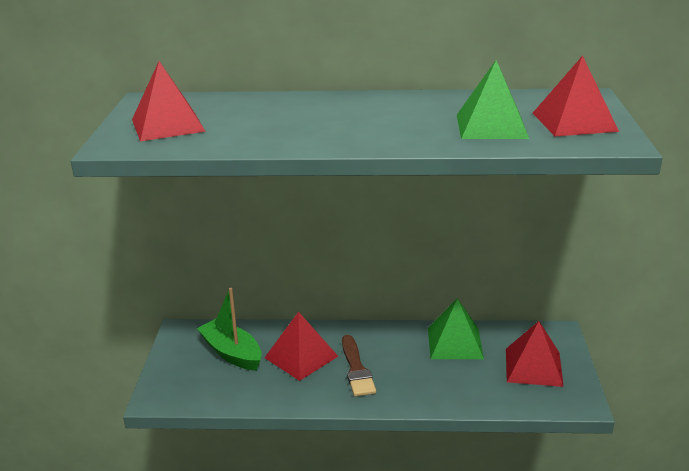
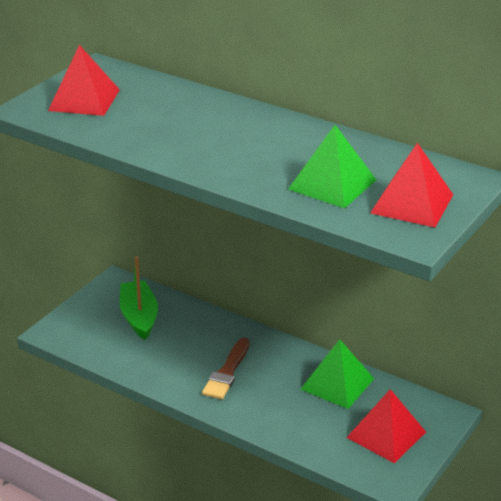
camera: 30 degrees right, 5 degrees up
red pyramid [264,312,338,381] -> none

